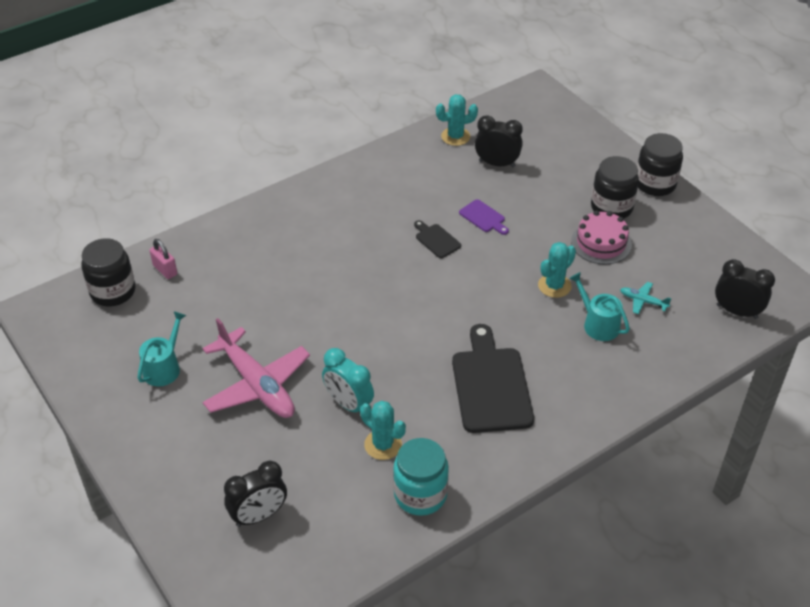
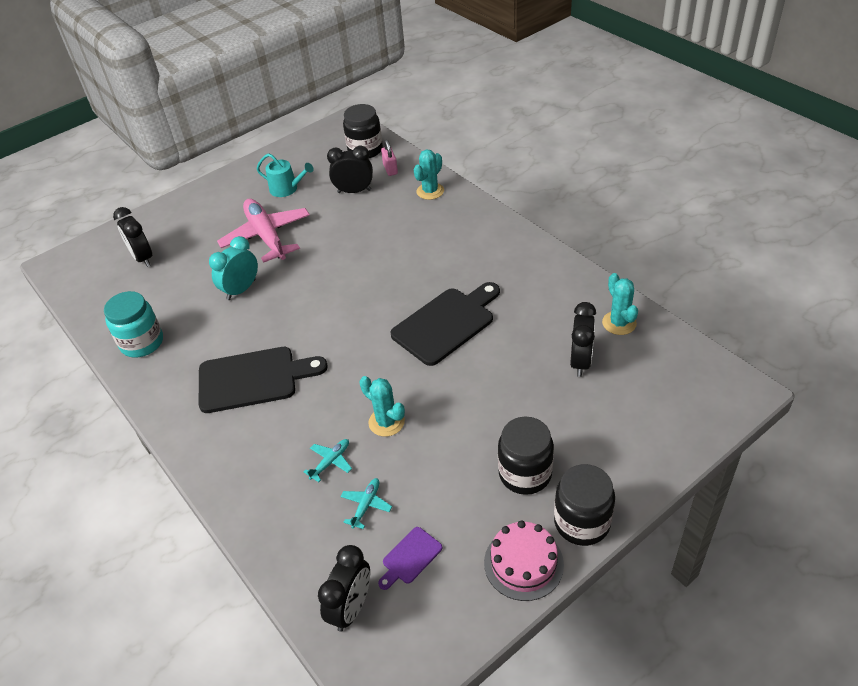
camera: 90 degrees right, 0 degrees up
pink padlock [150,239,177,279] -> pink padlock turned 60 degrees counterclockwise [381,140,398,176]
pink plane [202,318,310,418] -> pink plane turned 105 degrees clockwise [217,199,310,263]
turquoise cactus [360,401,406,460] -> turquoise cactus moved to [414,150,444,200]
black cutting board [414,220,461,258] -> black cutting board [390,282,500,366], size x2.13
purple cutting board [459,199,509,235] -> purple cutting board moved to [378,527,442,590]
turquoise watering can [569,272,630,341] -> turquoise plane [304,439,352,482]
pink cake [571,210,632,265] -> pink cake moved to [484,520,564,601]
none -> black clock [327,146,373,193]

